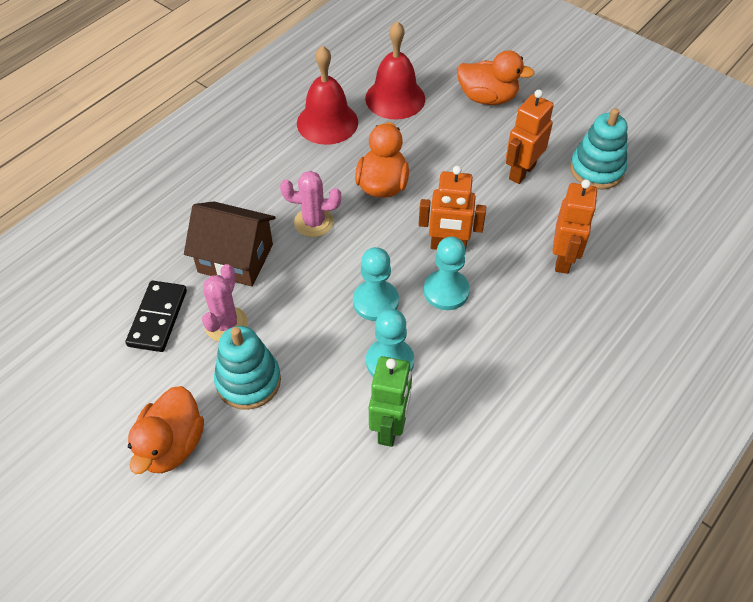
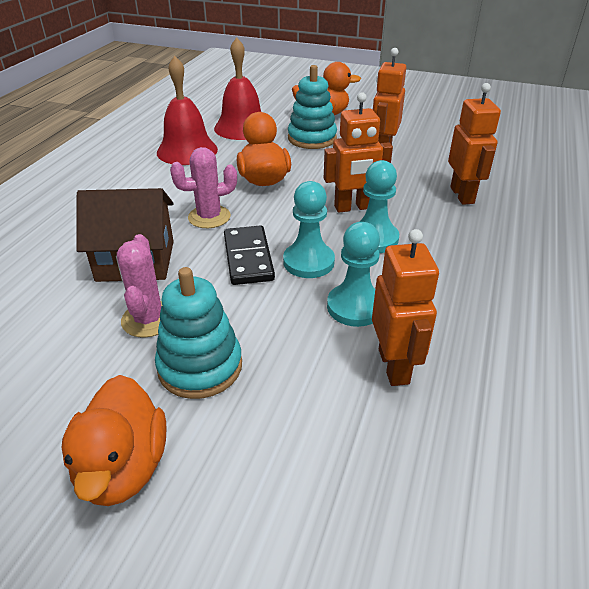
camera: 20 degrees left, 15 degrees down
black domino [126,281,187,352] -> black domino moved to [224,225,275,285]
green robot [369,356,412,447] -> orange robot [372,229,439,386]
turquoise stacking toy [570,108,628,189] -> turquoise stacking toy moved to [288,65,337,149]

